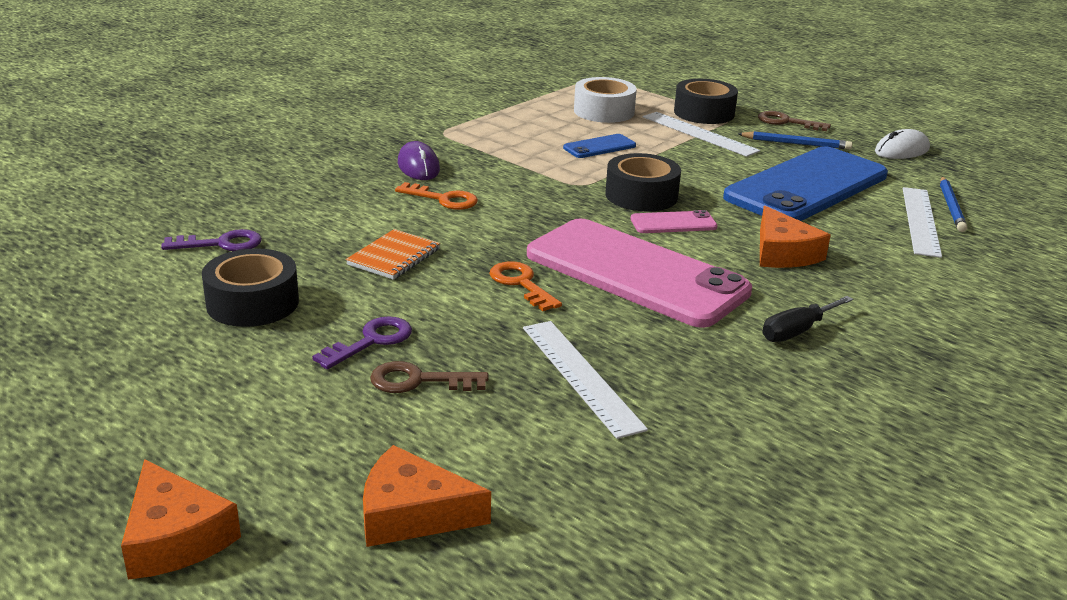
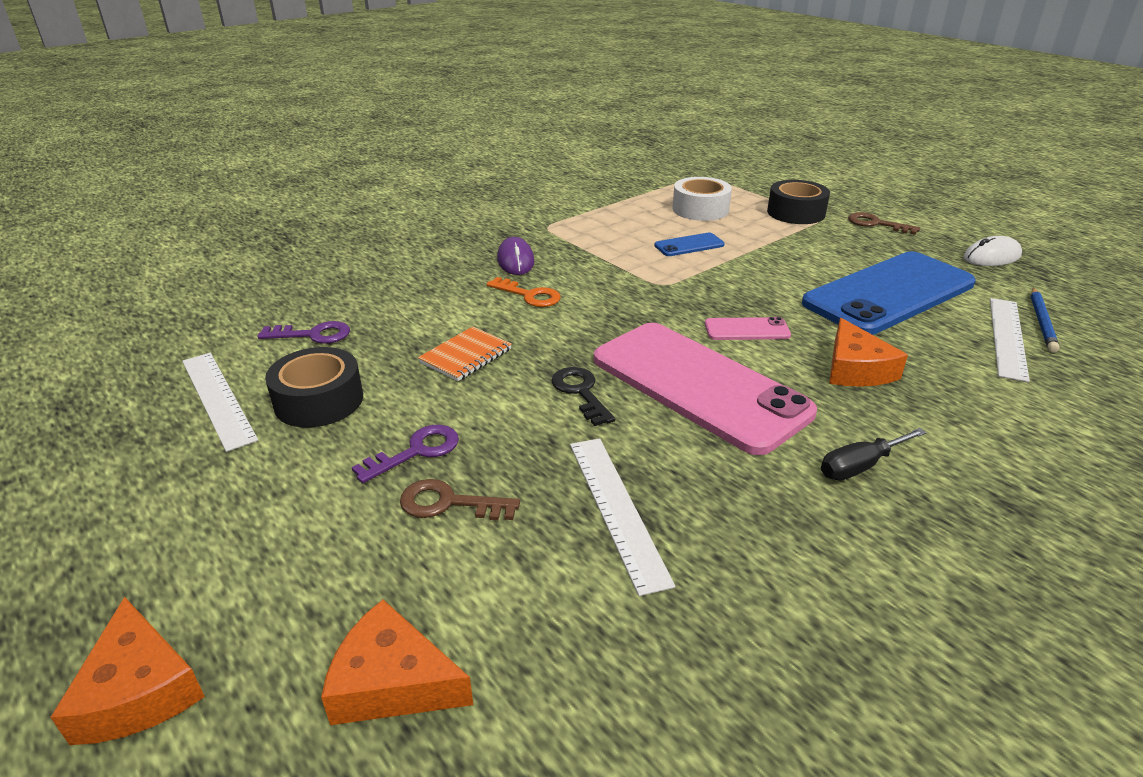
camera: 10 degrees right, 5 degrees up
orange key [489,261,562,311] -> black key [551,367,615,426]
black tape [605,153,681,212] -> none
white ruler [643,112,760,157] -> white ruler moved to [182,353,258,452]
blue pencil [738,131,852,150] -> none

